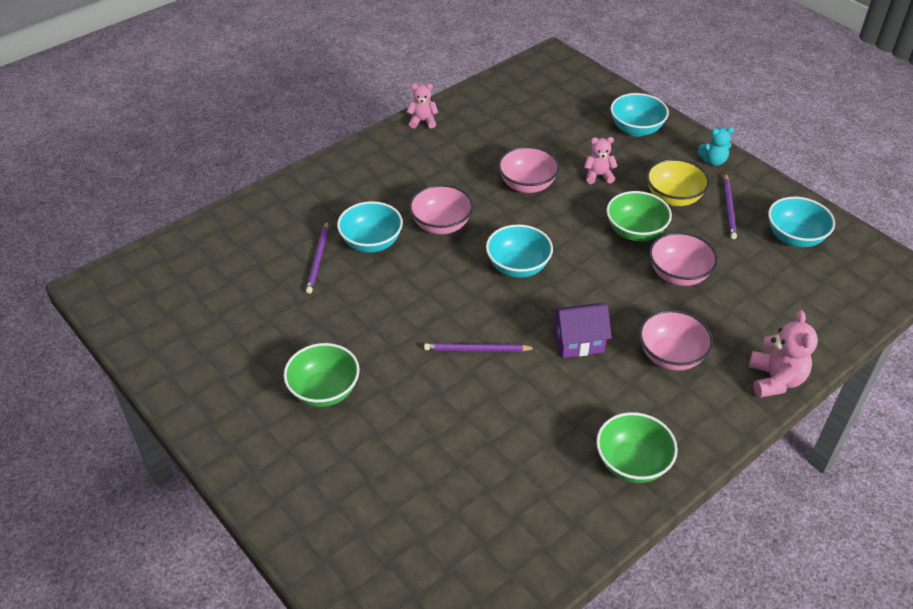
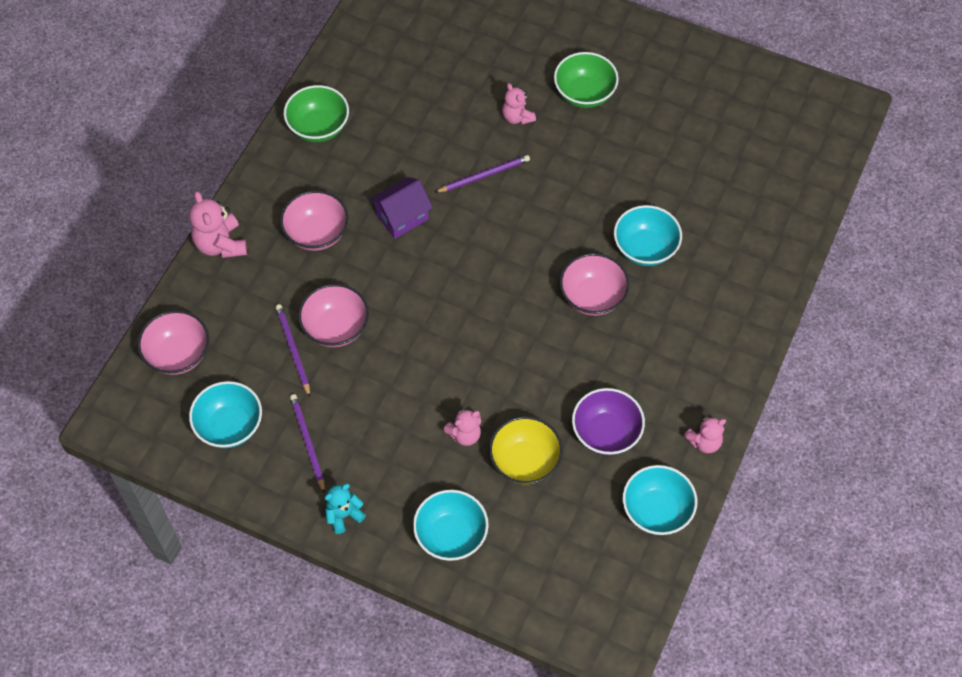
camera: 155 degrees right, 15 degrees up
purple pencil [306,221,328,294] -> purple pencil moved to [275,304,310,397]
turquoise bowl [486,224,553,278] -> turquoise bowl moved to [623,465,697,535]
pink bowl [498,146,560,193] -> pink bowl moved to [138,310,209,375]
green bowl [606,191,672,241] -> none
yellow bowl [646,159,710,206] -> yellow bowl moved to [489,416,563,484]
none -> pink teddy bear [502,83,536,125]
none -> purple bowl [572,388,645,455]

